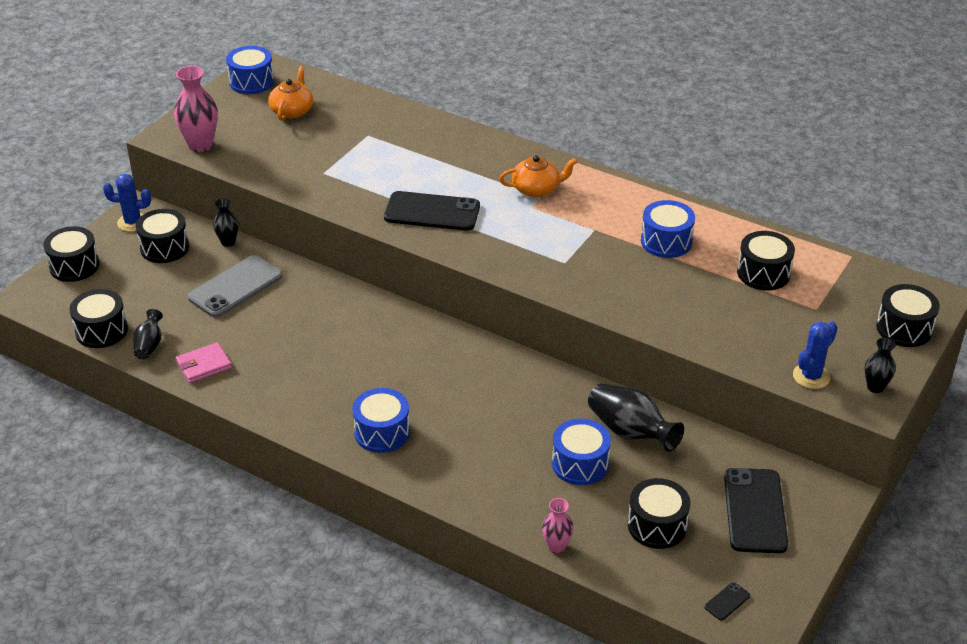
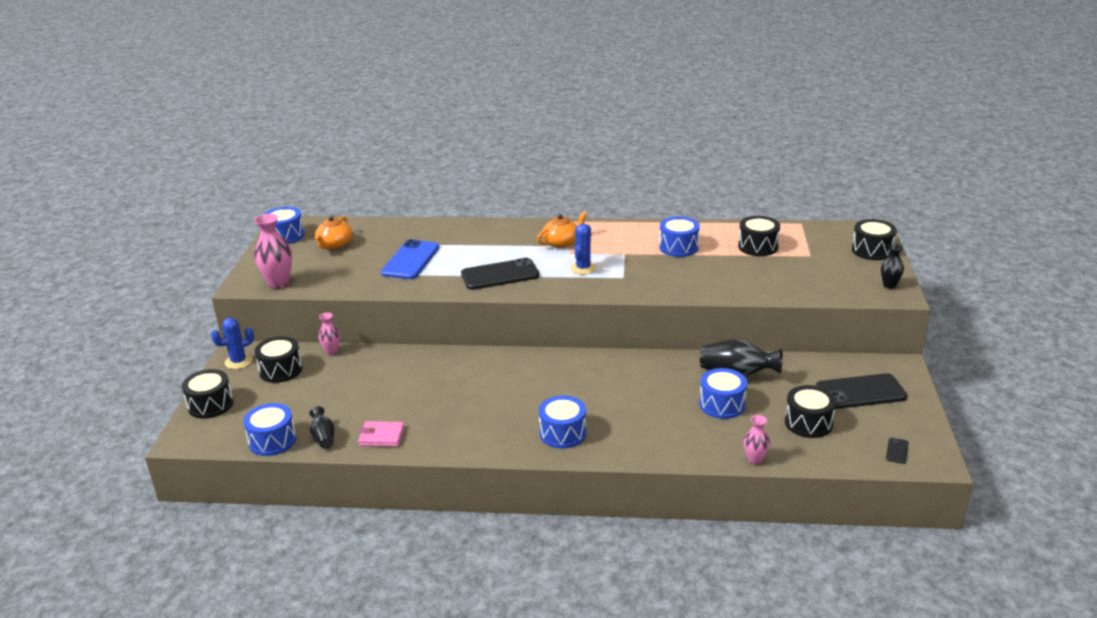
camera: 25 degrees left, 10 degrees down
black drum [69,289,128,348] -> blue drum [243,403,296,456]
pink wallet [176,342,232,383] -> pink wallet turned 60 degrees clockwise [358,421,405,447]
grey phone [188,255,283,318] -> none
black vase [213,198,239,247] -> pink vase [318,313,340,355]
orange teapot [268,66,313,121] -> orange teapot turned 150 degrees counterclockwise [315,216,352,249]
black phone [724,468,788,553] -> black phone turned 75 degrees counterclockwise [816,373,907,409]
blue cactus [793,322,838,389] -> blue cactus moved to [570,224,597,275]
none -> blue phone [381,239,439,279]

